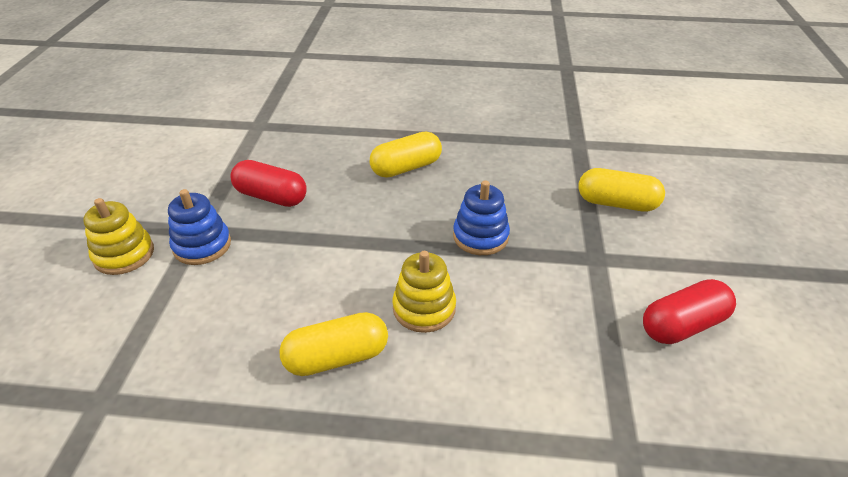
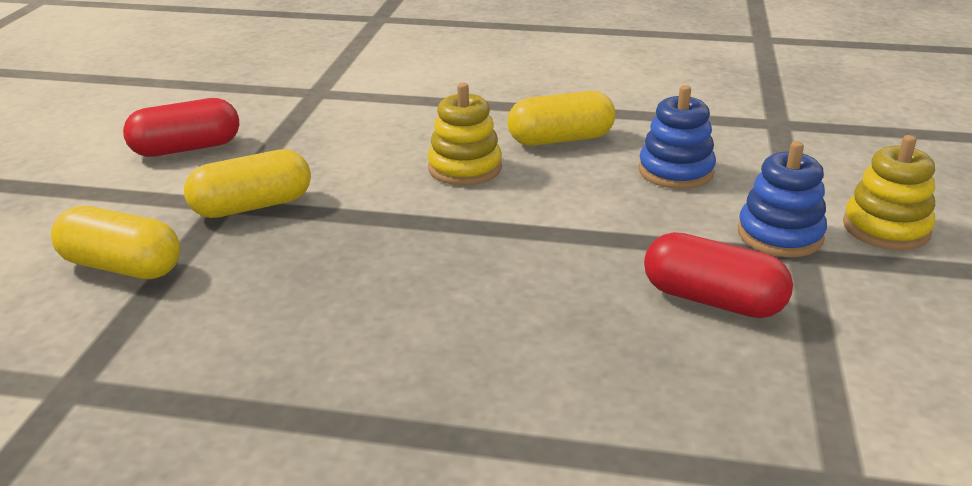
camera: 175 degrees left, 10 degrees down
yellow capsule [370,132,442,178] -> yellow capsule moved to [184,149,311,218]
blue stacking toy [453,180,510,255] -> blue stacking toy moved to [639,85,716,189]

